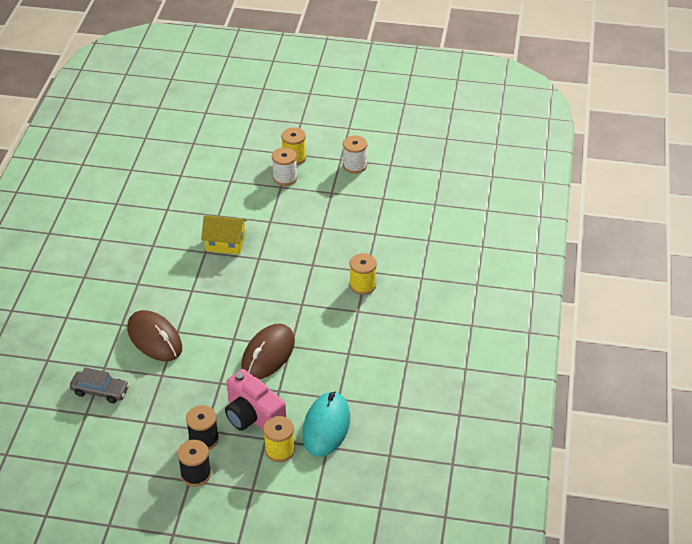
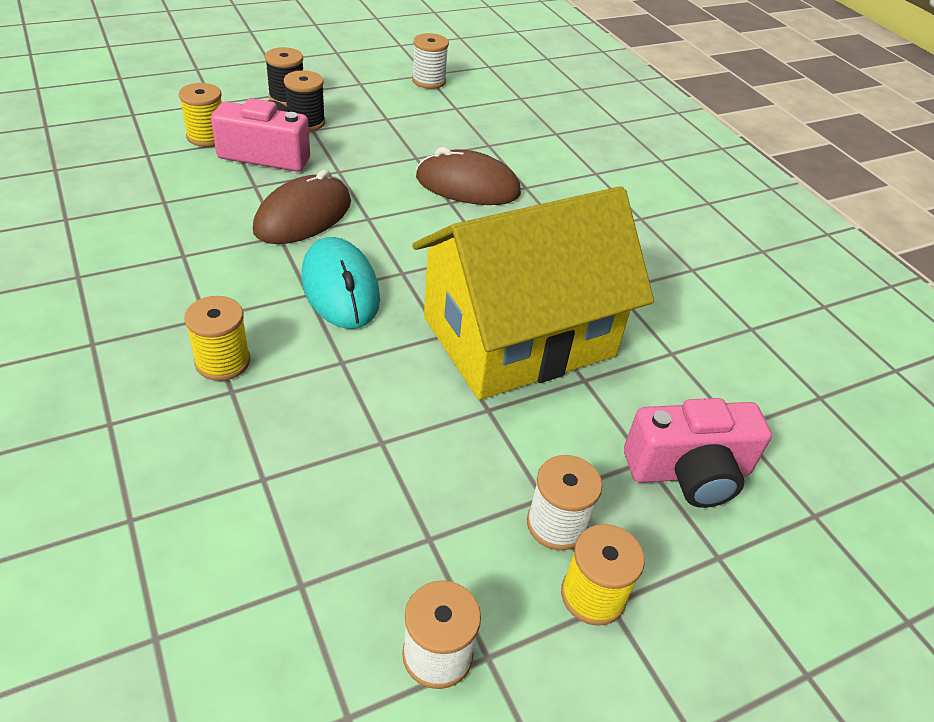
camera: 140 degrees right, 0 degrees up
grey car [70,367,129,403] -> none
yellow house [201,215,247,255] -> yellow house [412,186,654,400], size x2.32
brown mouse [241,324,295,379] -> brown mouse turned 45 degrees clockwise [253,170,351,244]
turquoise mouse [302,391,350,457] -> turquoise mouse moved to [302,237,380,329]
none -> white spool [412,33,449,89]
none -> pink camera [624,398,772,508]

